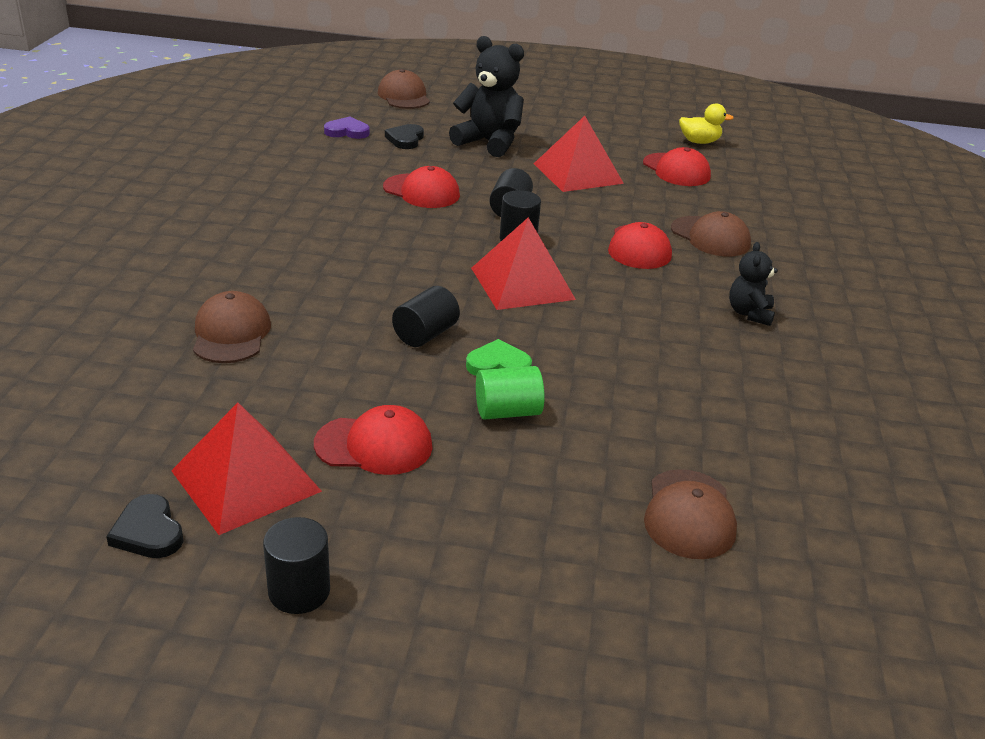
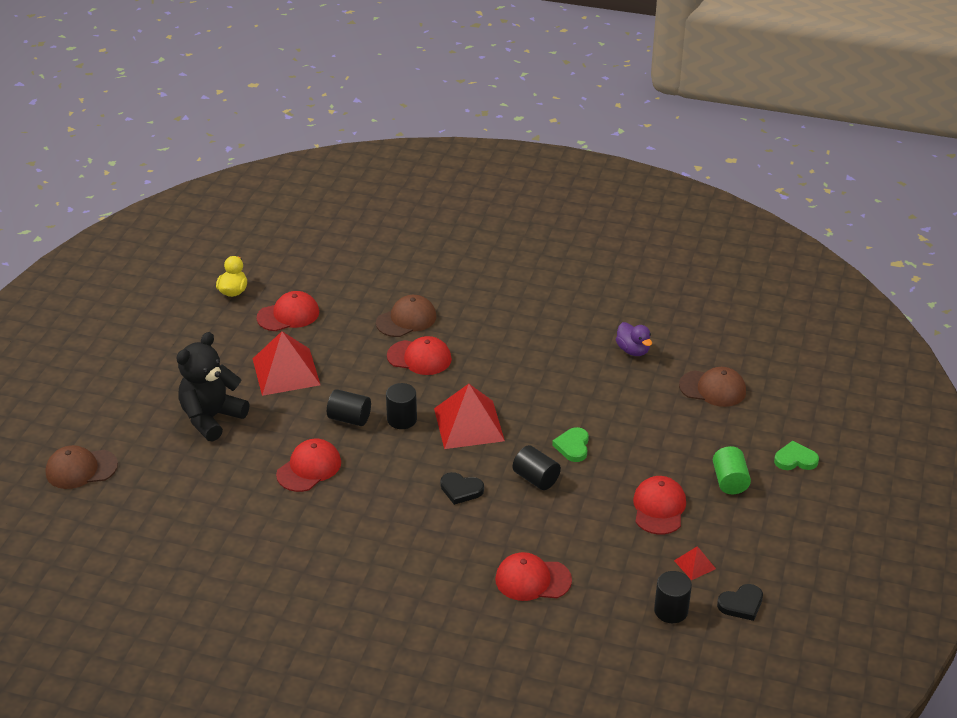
camera: 80 degrees left, 5 degrees up
red pyramid [171,402,322,535] -> red pyramid [674,546,716,580], size x0.45
brown cap [193,291,271,363] -> red cap [495,552,572,601]
black cylinder [263,517,330,614] -> black cylinder moved to [654,571,692,623]
purple heart [324,117,370,139] -> none
black heart [385,124,424,149] -> black heart moved to [441,472,484,505]
green cylinder [476,366,545,420] -> green cylinder moved to [713,446,751,494]
black teddy bear [729,242,778,326] -> none
none -> purple duck [616,322,652,356]
none -> green heart [774,441,819,470]

